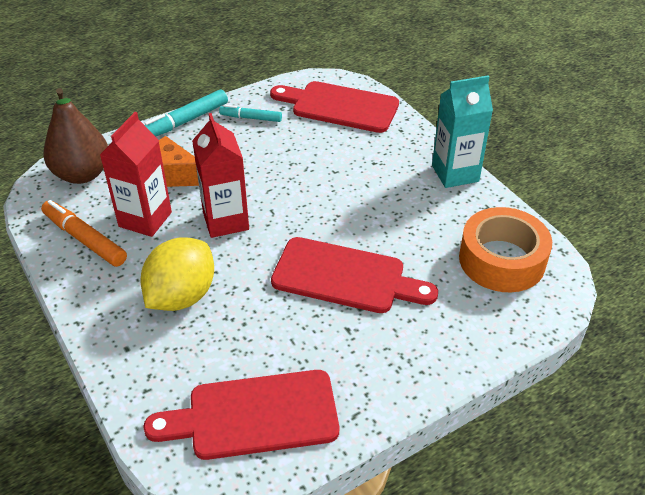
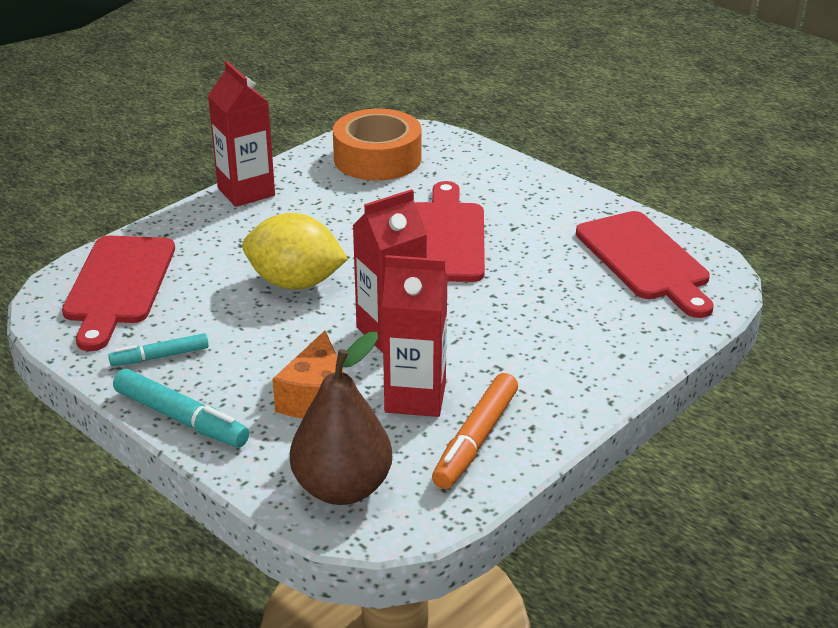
camera: 105 degrees left, 10 degrees down
yellow lemon [140,237,214,311] -> yellow lemon moved to [242,213,348,290]
turquoise marker [219,105,282,122] -> turquoise marker turned 75 degrees clockwise [108,333,209,366]
turquoise carton [432,75,493,188] -> red carton [208,61,275,207]

